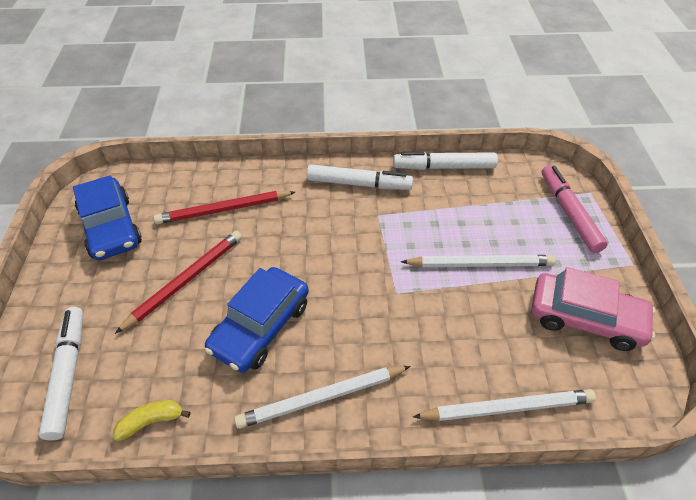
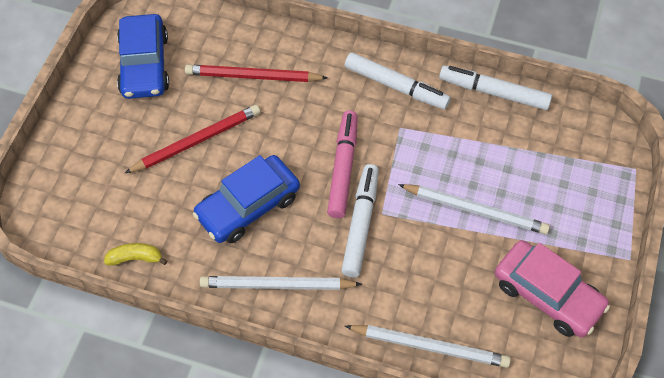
camera: 20 degrees right, 10 degrees up
white marker [39,307,83,441] -> white marker moved to [341,164,379,277]
pink marker [541,165,608,253] -> pink marker moved to [327,111,358,218]

